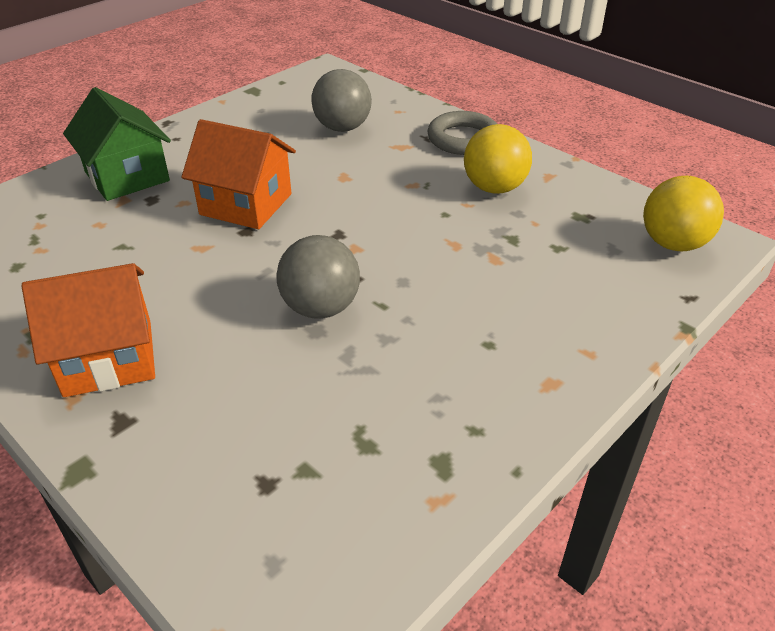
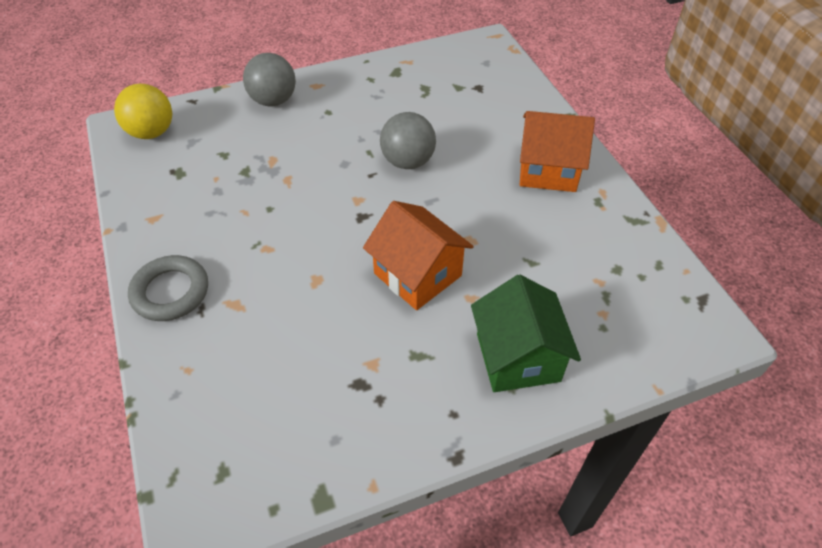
camera: 155 degrees left, 10 degrees up
grey ball [311,69,372,132] -> grey ball moved to [243,53,296,106]
yellow ball [464,124,532,194] -> none

